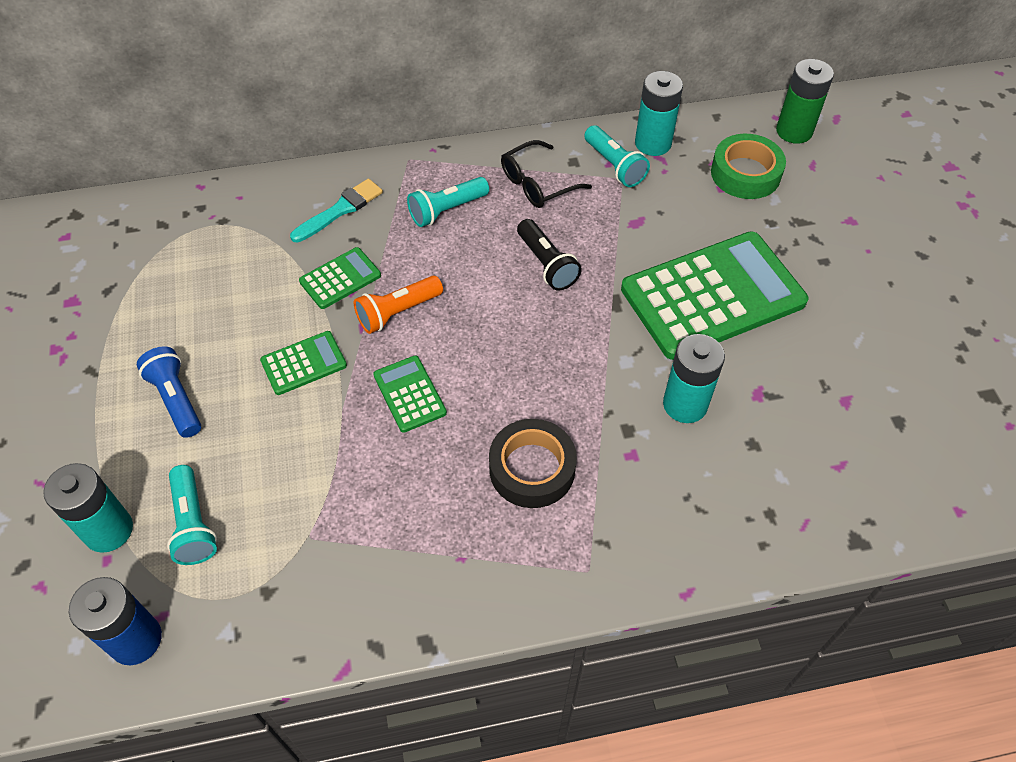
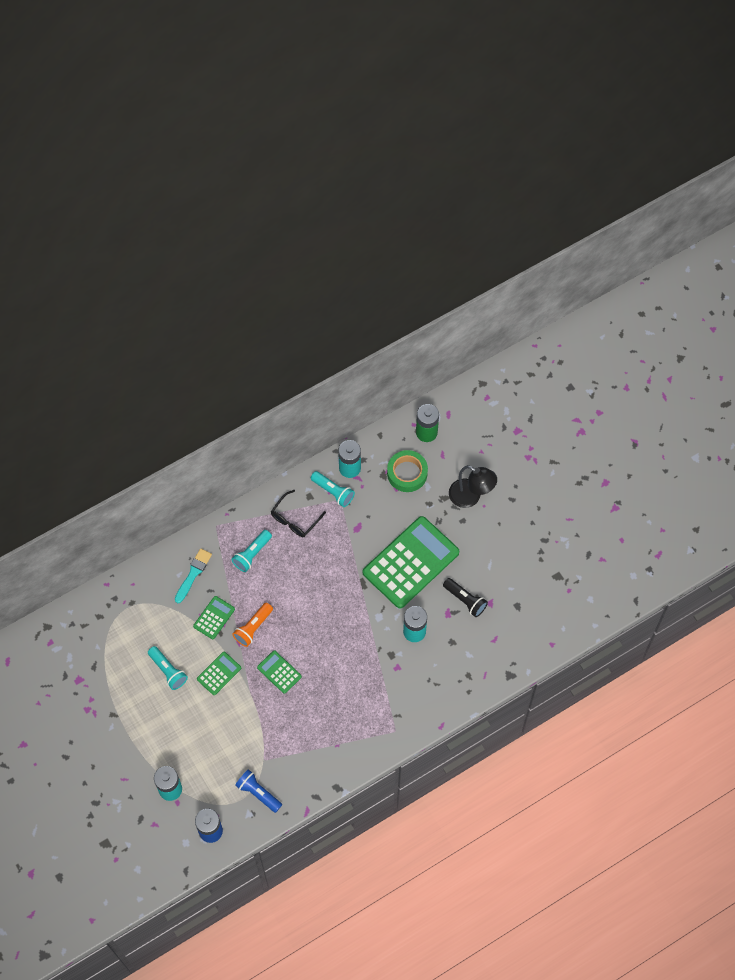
camera: 20 degrees left, 10 degrees up
blue flashlight [137,346,201,438] -> blue flashlight moved to [235,769,282,813]
turquoise flashlight [167,465,217,565] -> turquoise flashlight moved to [148,646,188,690]
black tape [489,419,577,508] -> none
black flashlight [517,219,582,291] -> black flashlight moved to [443,578,488,617]
none -> black lamp [449,465,497,508]

